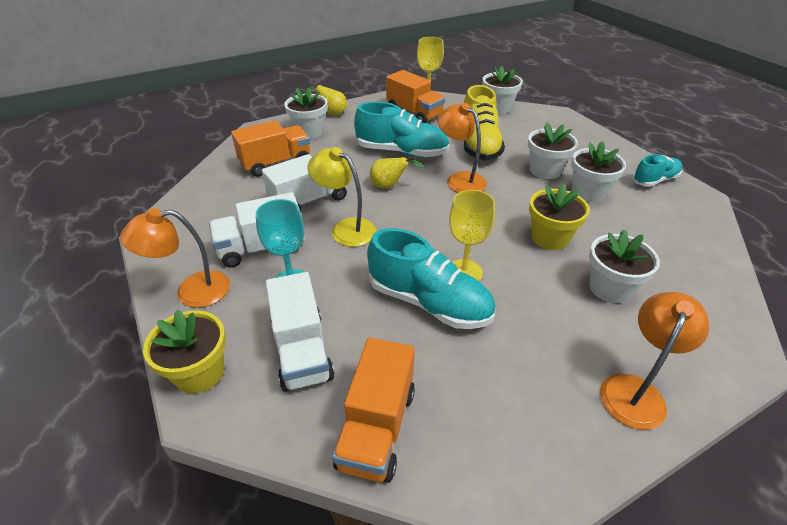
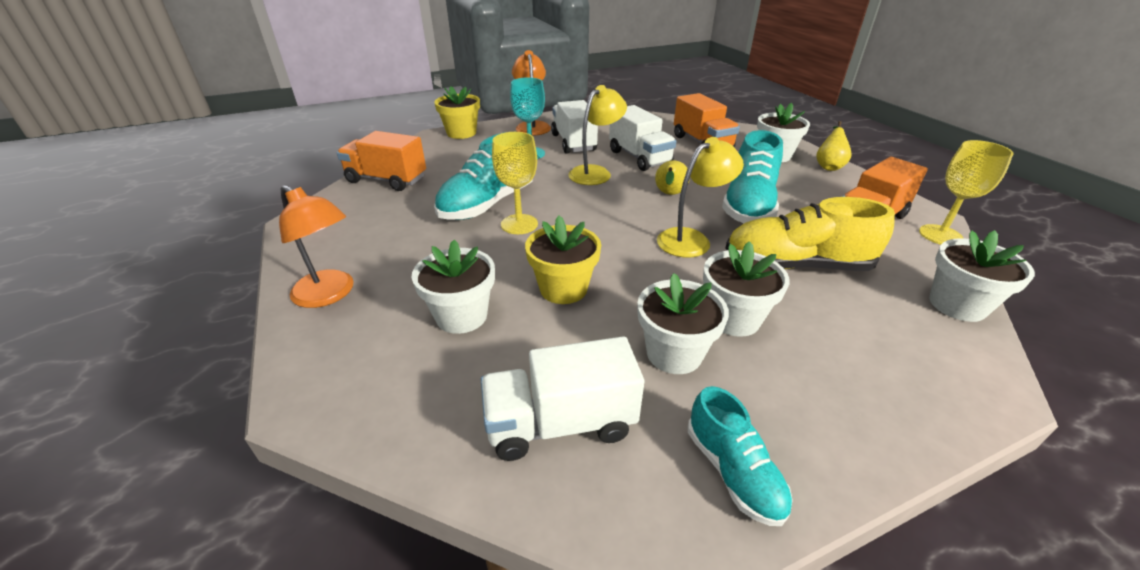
camera: 95 degrees right, 5 degrees down
white truck [266,272,335,392] -> white truck moved to [481,336,644,461]
orange lamp [437,103,487,193] -> yellow lamp [657,137,744,258]

